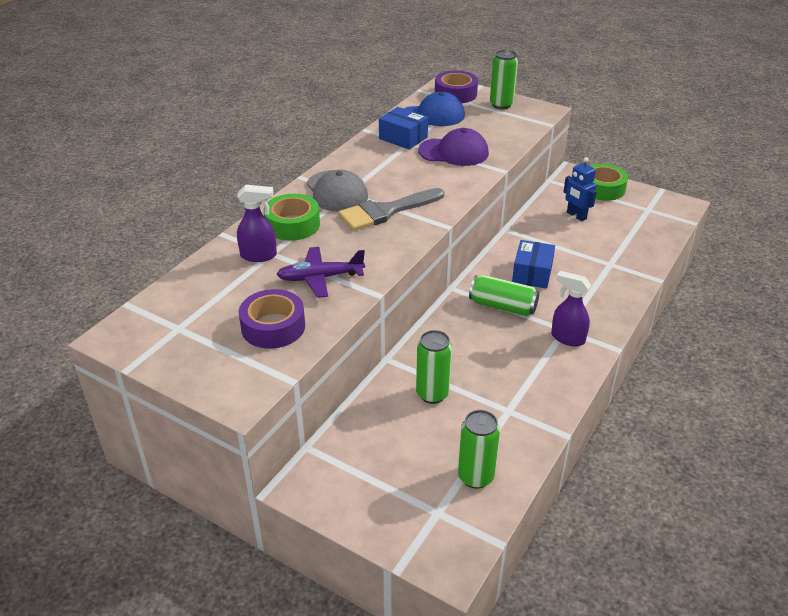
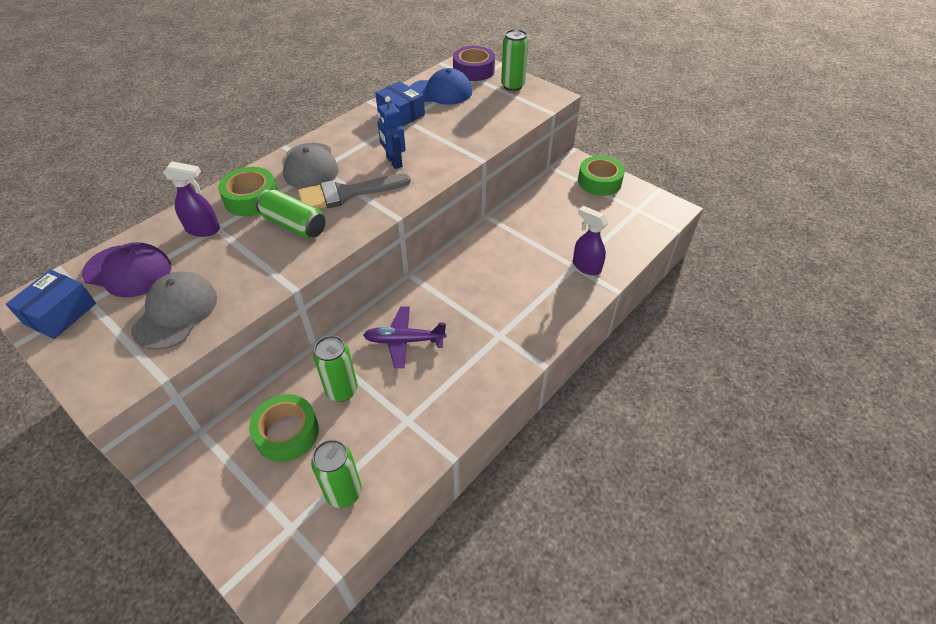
camera: 10 degrees right, 10 degrees up
purple tape [239,289,305,349] -> grey cap [131,271,217,350]
purple plane [276,247,365,298] -> purple plane moved to [363,307,446,368]
purple cap [418,128,489,166] -> purple cap moved to [82,242,171,297]
green can [469,275,539,316] -> green can moved to [256,189,326,239]
blue box [512,240,555,289] -> blue box moved to [6,270,96,339]
purple spray bottle [551,271,591,346] -> purple spray bottle moved to [573,206,609,275]
blue robot [563,157,597,221] -> blue robot moved to [377,96,406,169]
none -> green tape [249,394,319,462]

